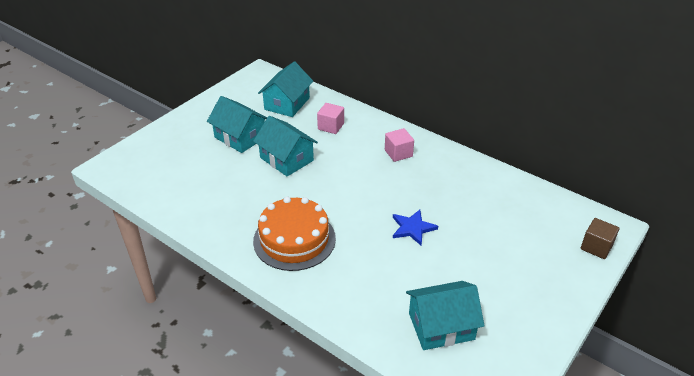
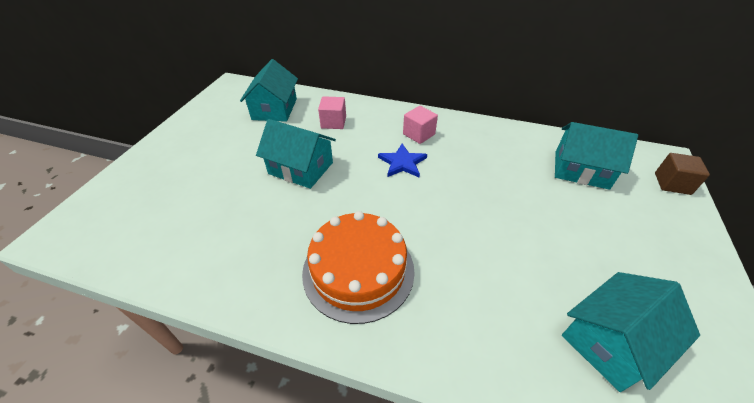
camera: 20 degrees left, 5 degrees up
turquoise house [207,96,267,153] -> turquoise house moved to [555,122,638,190]
blue star [393,210,438,246] -> blue star moved to [378,144,427,177]

